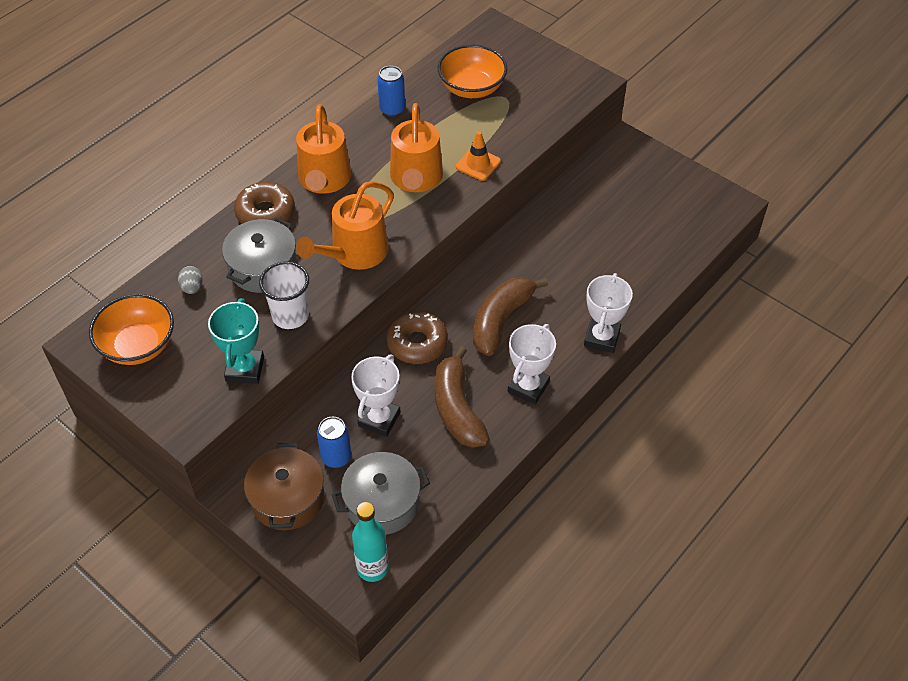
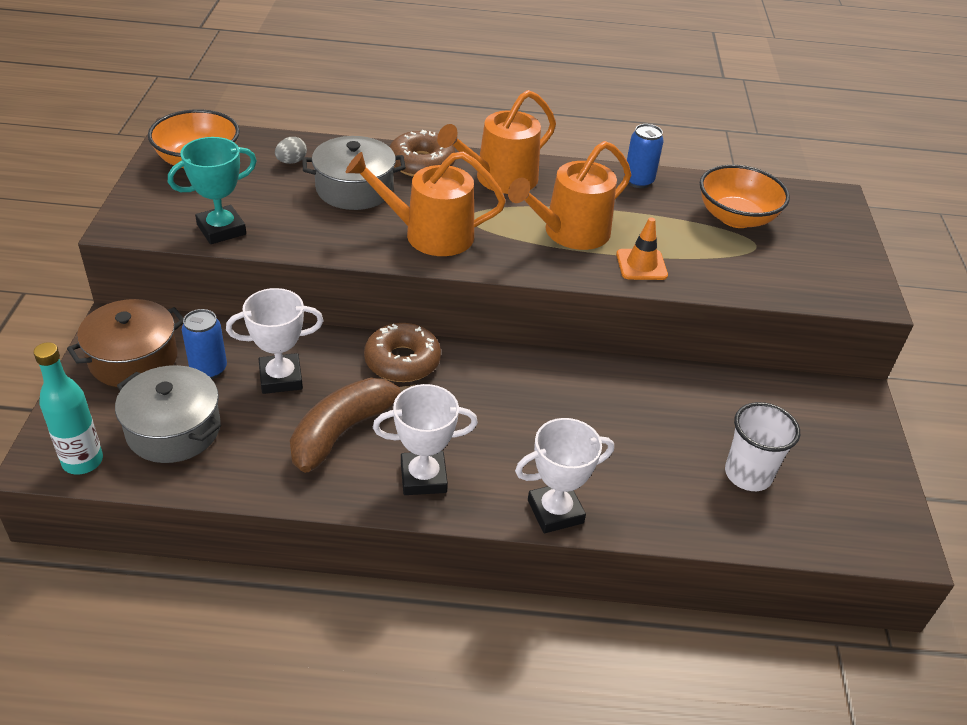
camera: 50 degrees right, 10 degrees down
white cup [259,261,309,329] -> white cup moved to [725,402,800,491]
brown banana [473,277,548,356] -> none

